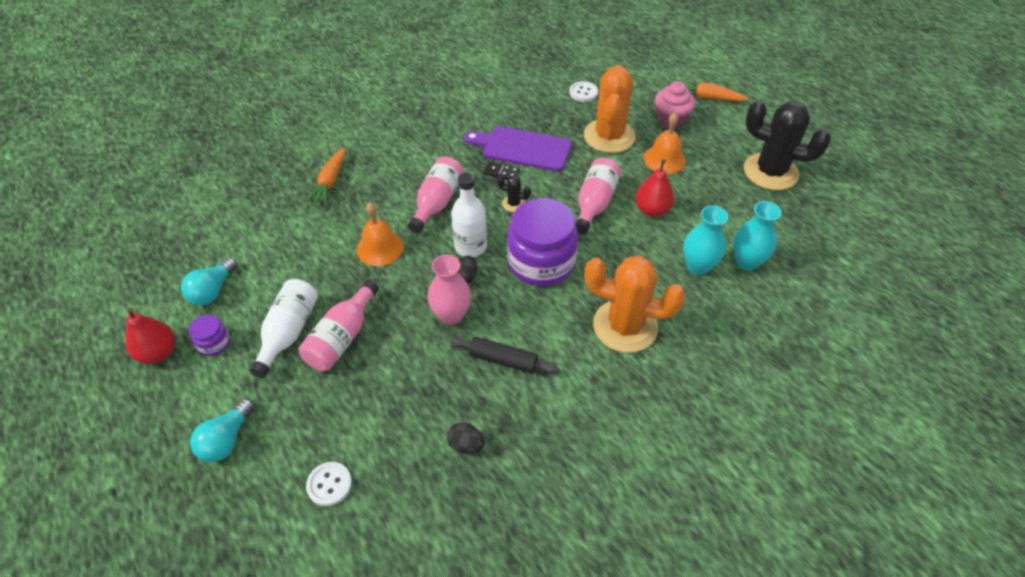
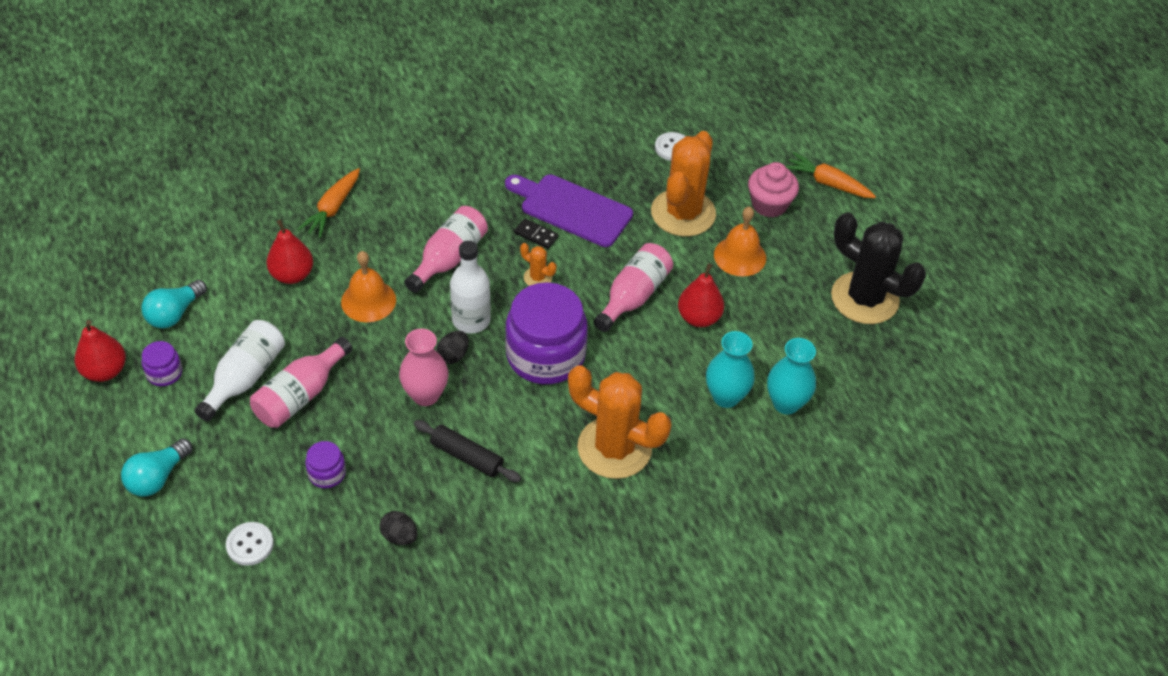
camera: 10 degrees right, 0 degrees up
black cactus [497,175,531,212] -> orange cactus [520,243,556,286]
none -> red pear [267,220,313,284]
none -> purple jar [305,441,346,488]

